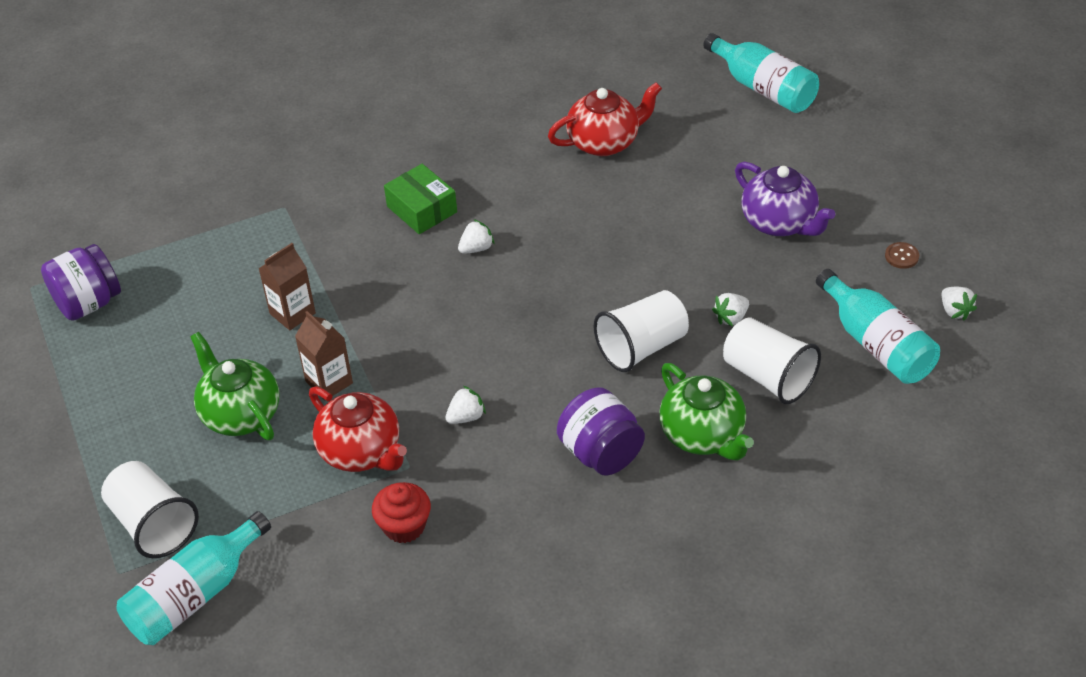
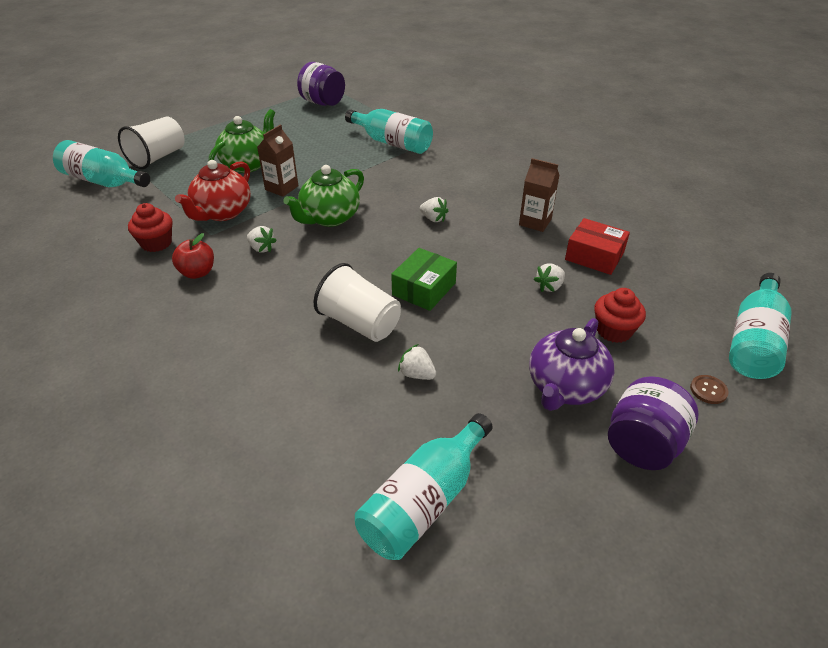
camera: 70 degrees right, 5 degrees down
brown carton [258,243,316,330] -> brown carton moved to [519,158,559,232]
green box [384,164,457,234] -> green box moved to [391,248,457,311]
red teapot [548,82,662,156] -> red box [565,218,630,275]
purple jar [557,387,645,476] -> purple jar moved to [608,376,699,470]
green teapot [659,363,754,460] -> green teapot moved to [283,165,364,227]
white cup [723,317,821,404] -> none
brown button [885,242,919,269] -> brown button moved to [690,375,729,404]
white strawberry [942,287,977,320] -> white strawberry moved to [534,264,565,292]
none -> red apple [172,233,214,279]
none -> turquoise bottle [345,109,433,154]
none -> red cupcake [594,288,646,343]

